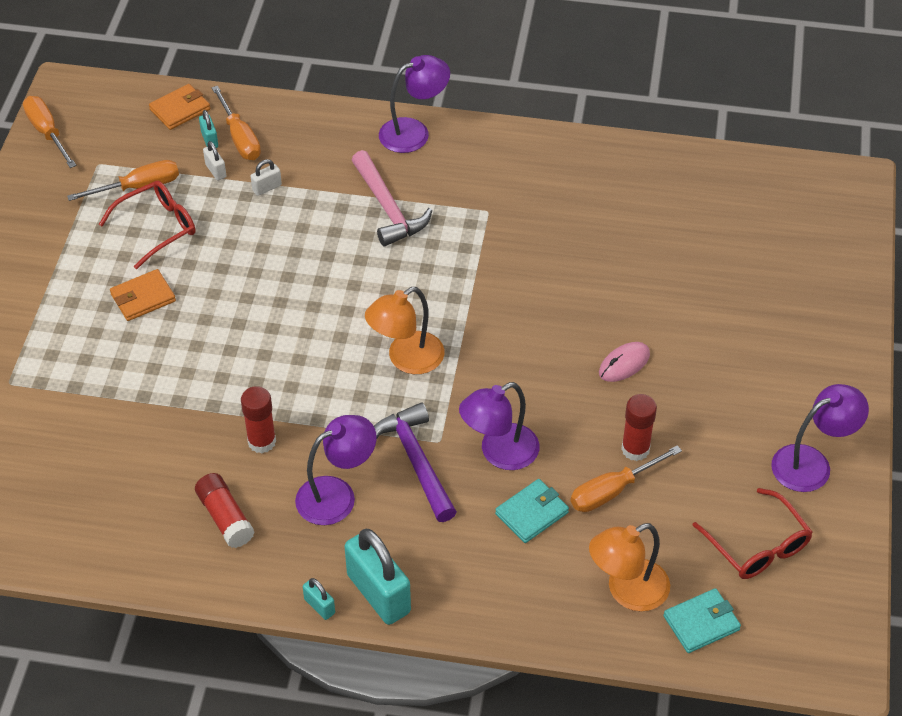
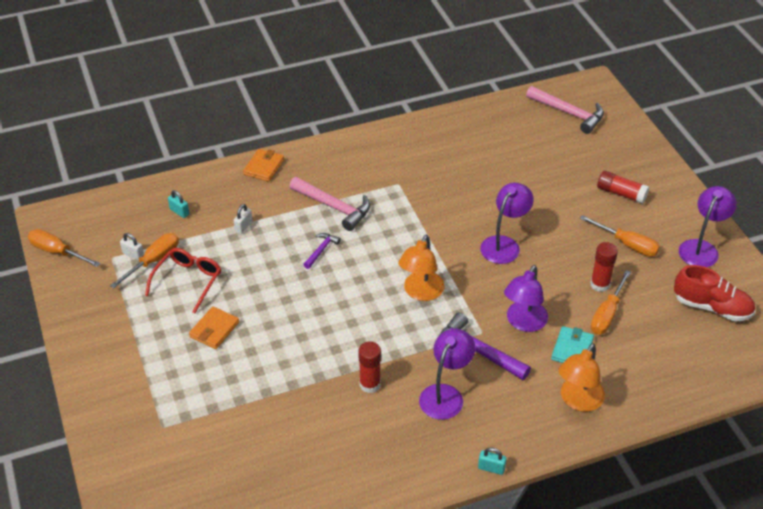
camera: 30 degrees left, 5 degrees down
orange wallet [149,84,210,130] -> orange wallet moved to [243,149,284,182]
red glue stick [195,473,255,548] -> red glue stick moved to [597,171,649,204]
white padlock [203,141,226,181] -> white padlock moved to [120,233,144,260]
orange screwdriver [212,86,261,160] -> orange screwdriver moved to [580,215,660,257]
turquoise padlock [344,529,411,625] -> none
purple lamp [379,55,450,153] -> purple lamp moved to [480,183,534,264]
orange lamp [589,523,670,611] -> orange lamp moved to [559,343,605,412]
pink mouse [599,342,650,382] -> none
turquoise wallet [664,588,741,653] -> none
red glasses [692,488,813,579] -> red shoe [674,265,755,321]
none -> purple hammer [303,233,341,269]
none -> pink hammer [526,86,604,134]

